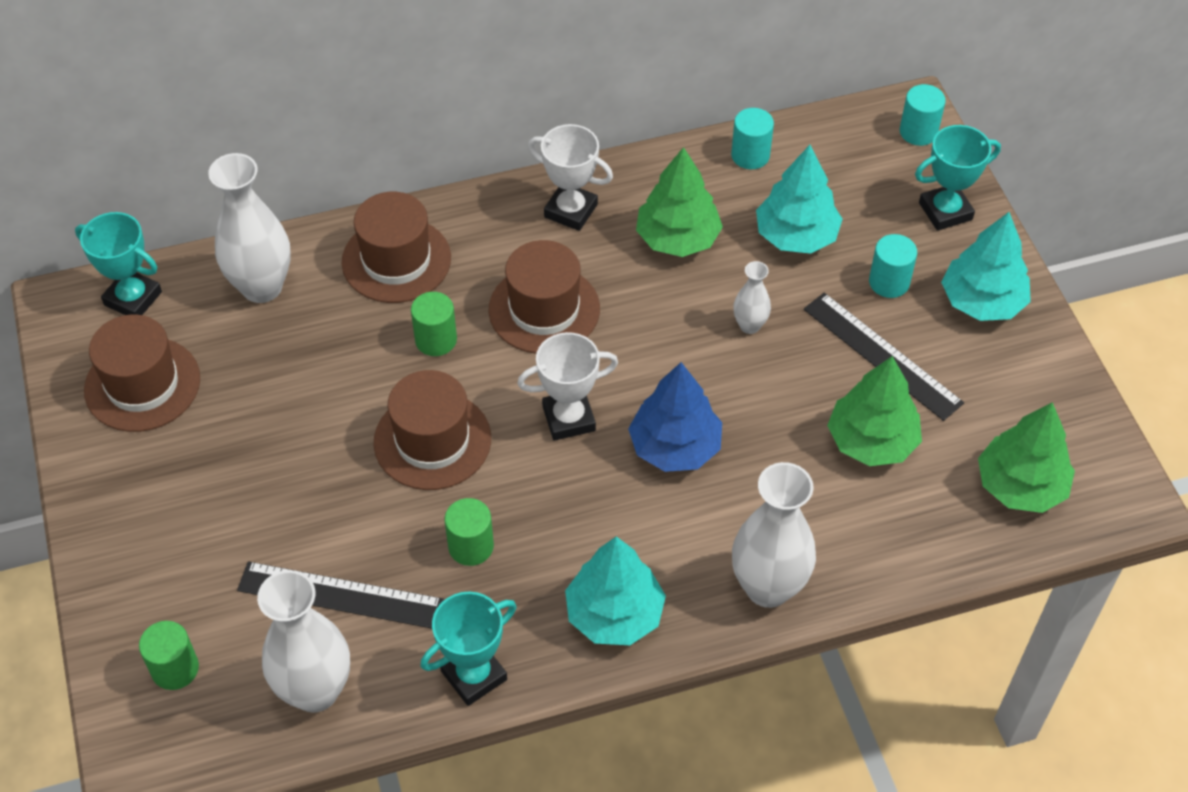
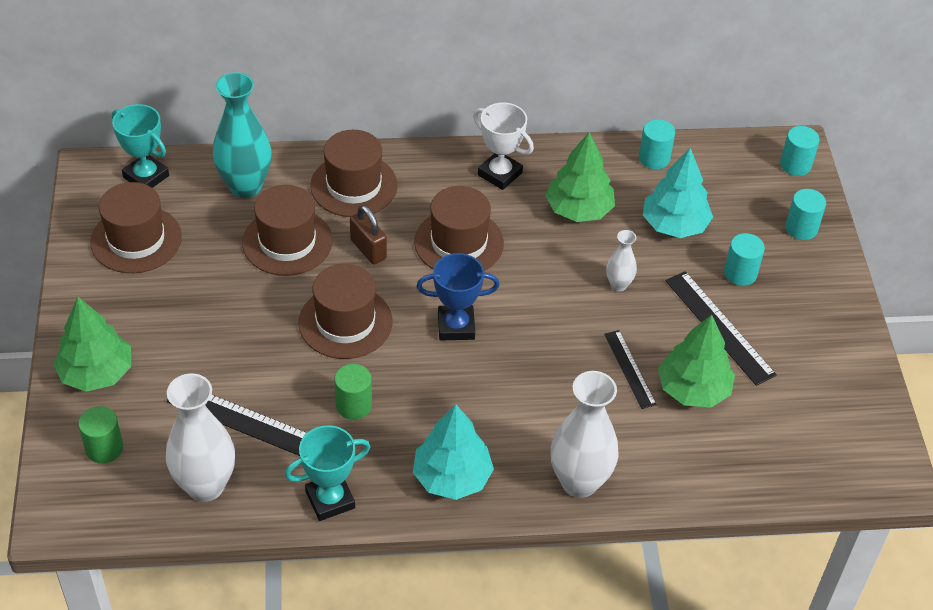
camera: 10 degrees right, 5 degrees down
white vase [208,153,291,303] -> turquoise vase [213,72,272,198]
green cylinder [411,292,457,356] -> brown padlock [350,205,387,264]
white trophy [517,332,618,441] -> blue trophy [417,253,500,340]
blue tree [628,362,722,472] -> none
turquoise trophy [915,125,1001,231] -> turquoise cylinder [785,189,826,240]
turquoise tree [941,212,1031,321] -> none
green tree [978,402,1075,513] -> green tree moved to [53,297,131,392]
none -> brown hat [242,185,333,276]
none -> black ruler [604,330,657,409]

